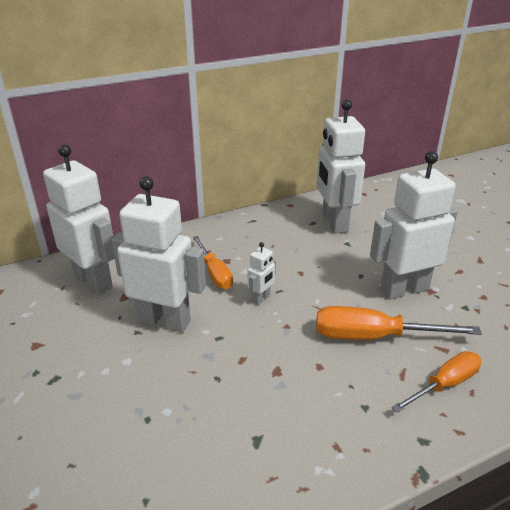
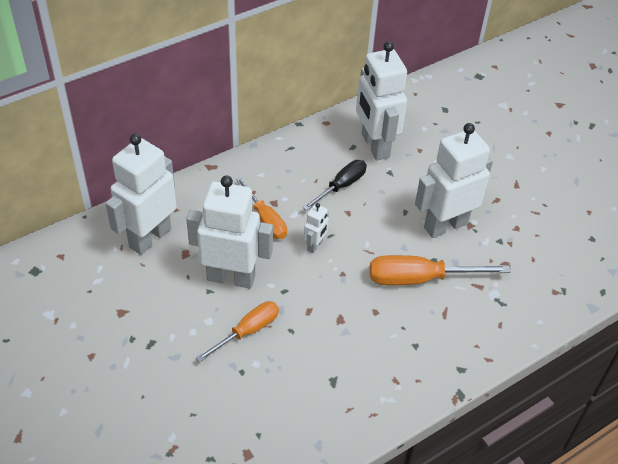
camera: 10 degrees left, 15 degrees up
white robot [43,144,115,295] -> white robot turned 90 degrees counterclockwise [105,134,177,255]
orange screwdriver [392,351,481,413] -> orange screwdriver moved to [196,301,279,362]
none -> black screwdriver [303,160,367,211]

